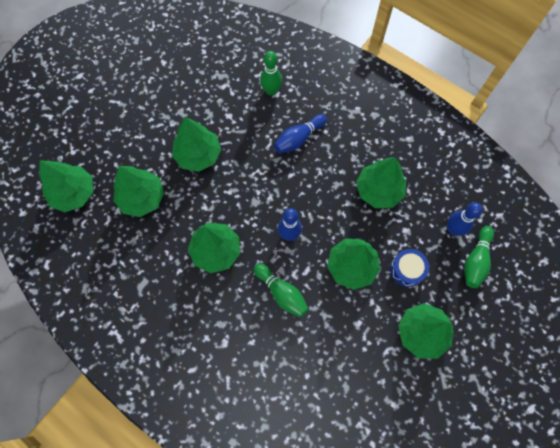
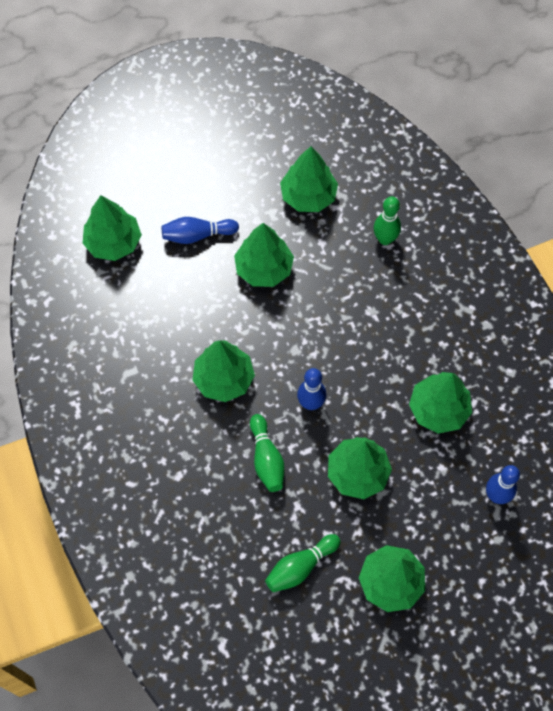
camera: 30 degrees right, 5 degrees down
green tree [113,166,164,217] -> green tree moved to [280,146,338,212]
blue bowling pin [274,114,327,154] -> blue bowling pin moved to [162,217,239,244]
blue drum [390,249,429,287] -> none
green bowling pin [464,226,494,288] -> green bowling pin moved to [265,534,340,592]

